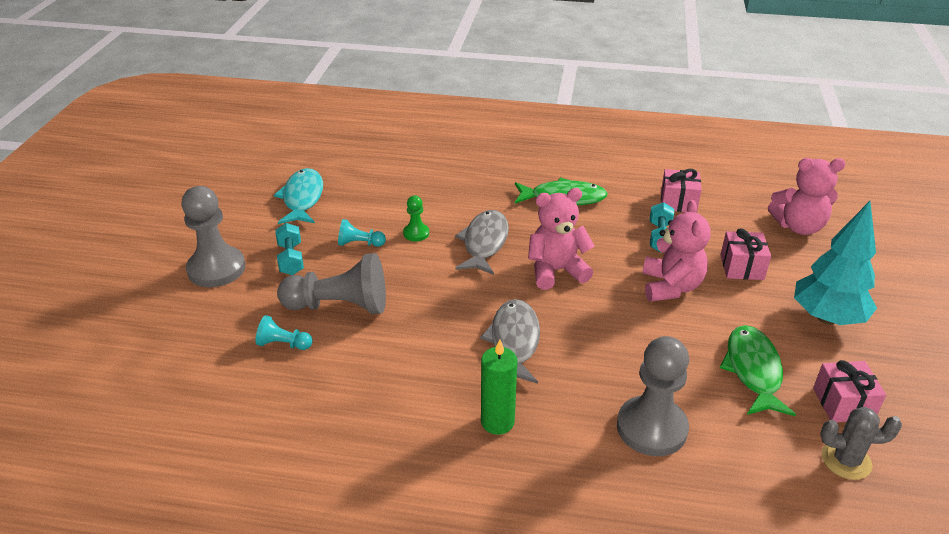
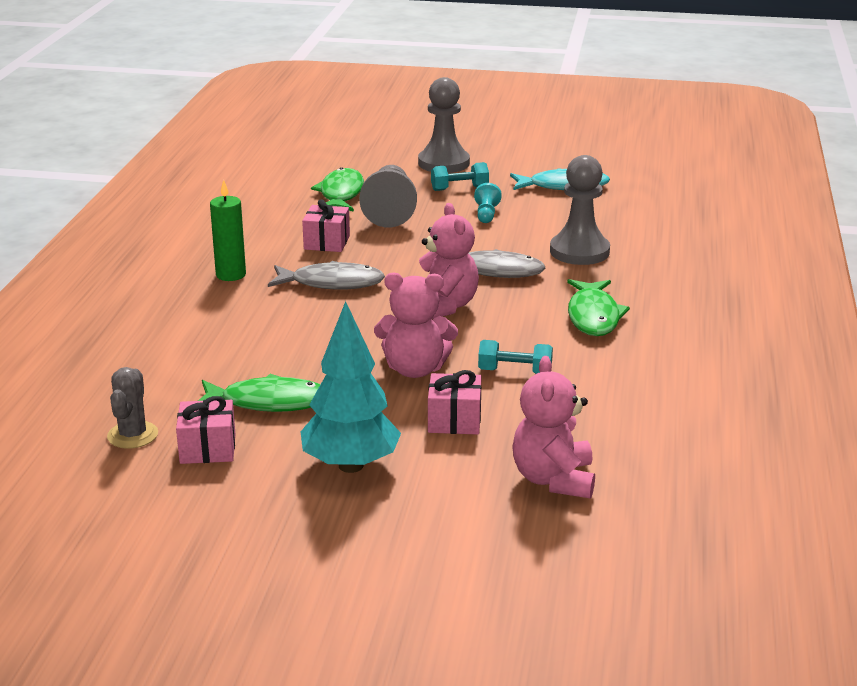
camera: 90 degrees right, 10 degrees down
turquoise pawn [256,315,313,350] -> green fish [311,167,364,211]
green pawn [403,196,429,241] -> none
grey pawn [617,336,689,456] -> grey pawn moved to [550,155,610,265]
pink gift [661,169,702,213] -> pink gift moved to [302,199,350,252]

